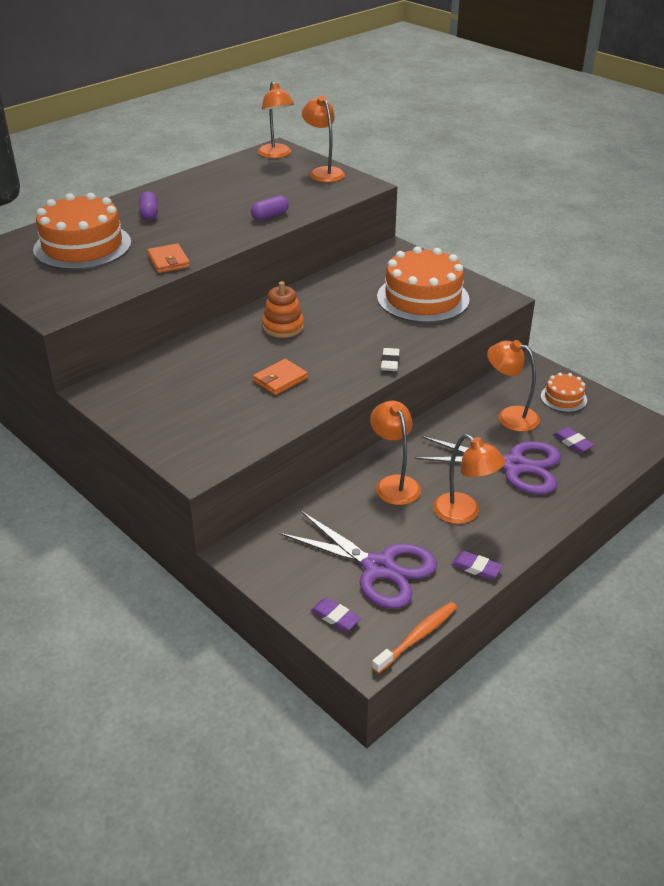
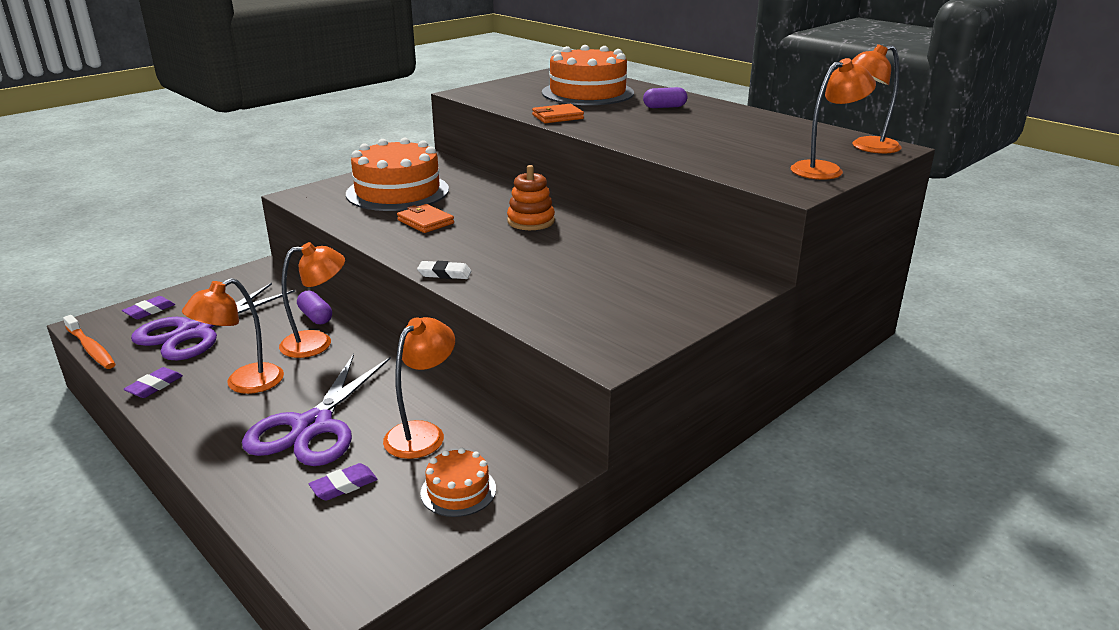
camera: 90 degrees right, 10 degrees down
purple capsule [251,196,289,220] -> purple capsule moved to [297,290,332,324]
orange cake [377,246,470,323] -> orange cake moved to [346,138,449,211]

